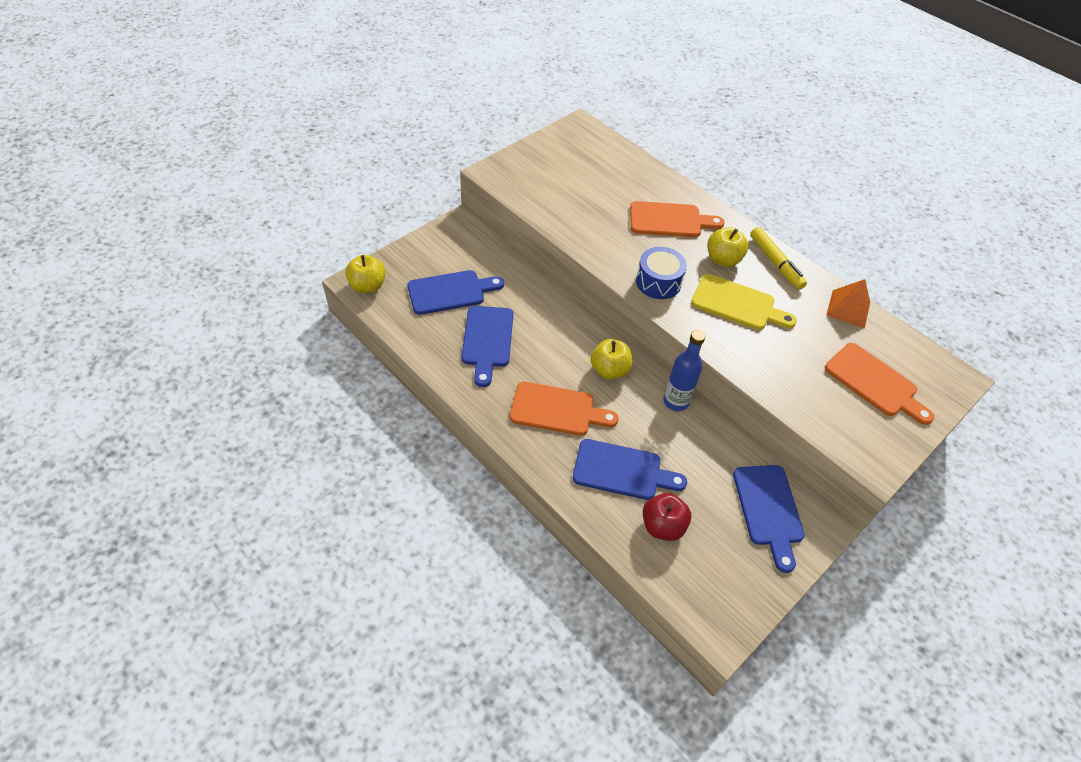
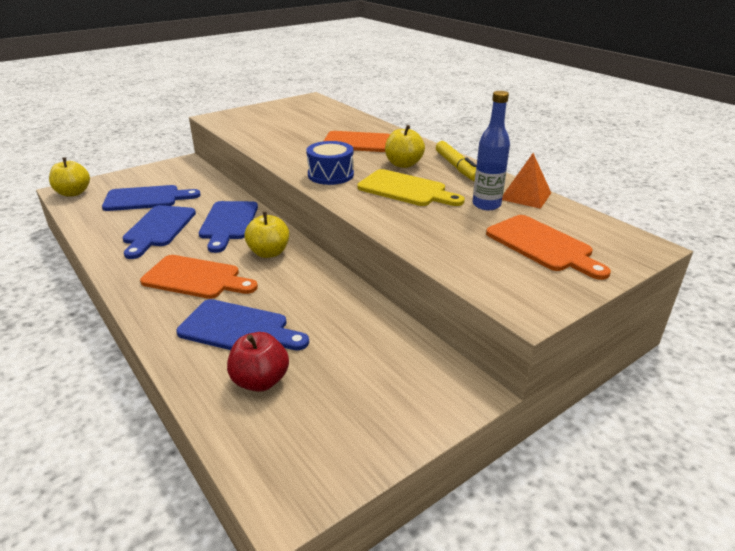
camera: 10 degrees right, 20 degrees down
blue bottle [663,330,705,411] -> blue bottle moved to [473,91,510,210]
blue cutting board [733,465,805,573] -> blue cutting board moved to [199,201,258,253]

